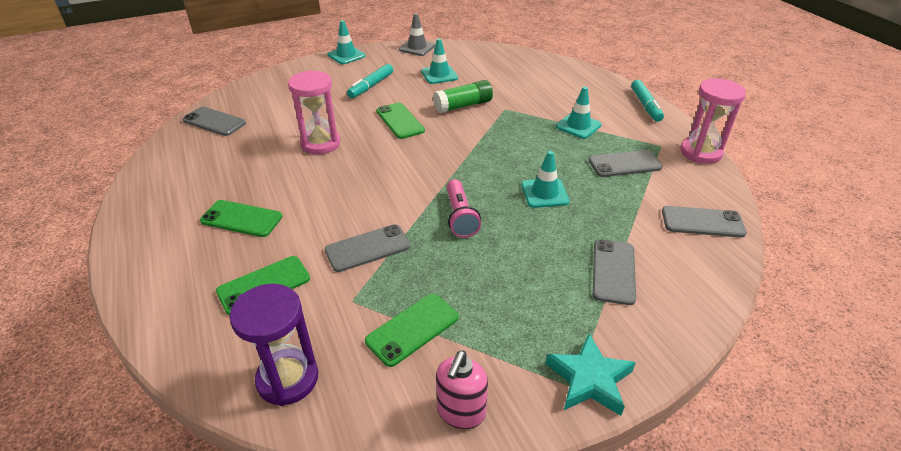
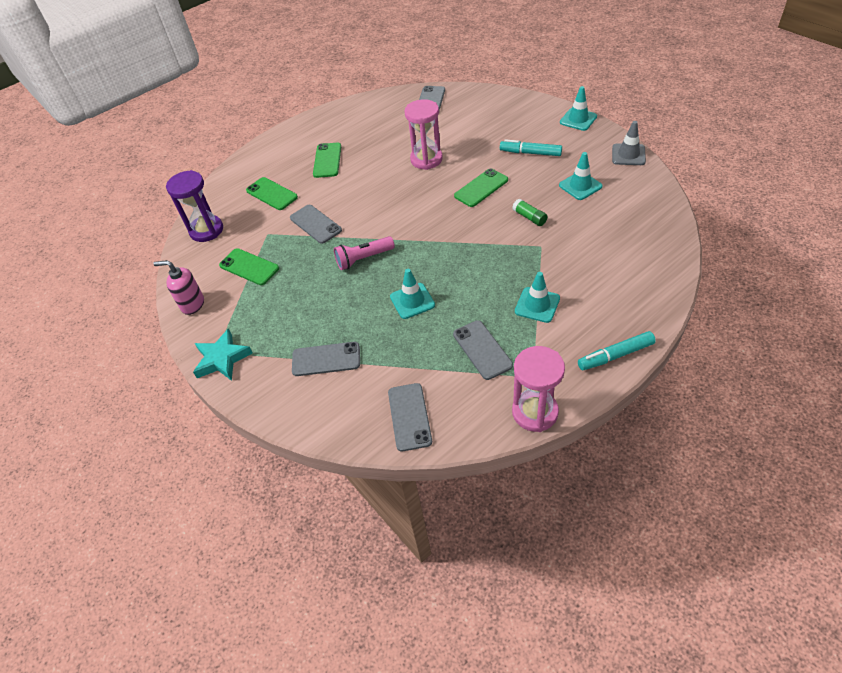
camera: 80 degrees right, 10 degrees up
green glue stick [433,80,493,113] -> green glue stick [512,199,548,226], size x0.63

